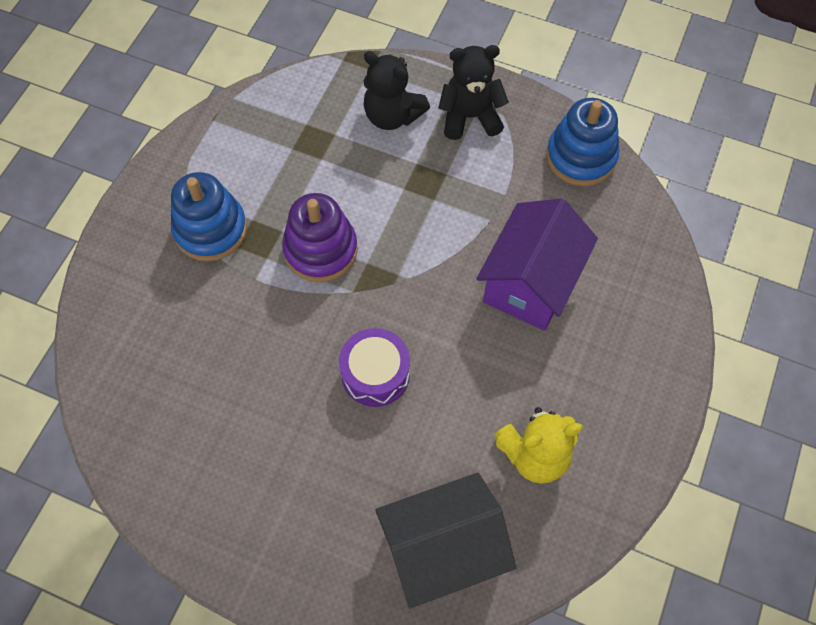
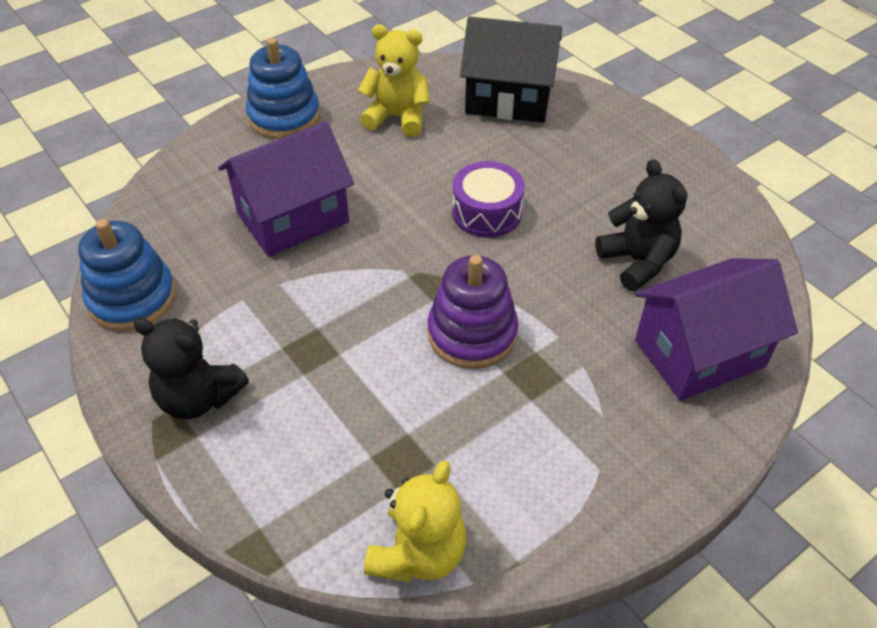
camera: 150 degrees left, 15 degrees down
blue stacking toy [171,172,247,261] -> blue stacking toy moved to [246,38,320,139]
black teddy bear [363,51,430,130] -> black teddy bear moved to [595,159,688,291]
none -> yellow teddy bear [364,460,466,582]
none -> purple house [635,258,798,401]

